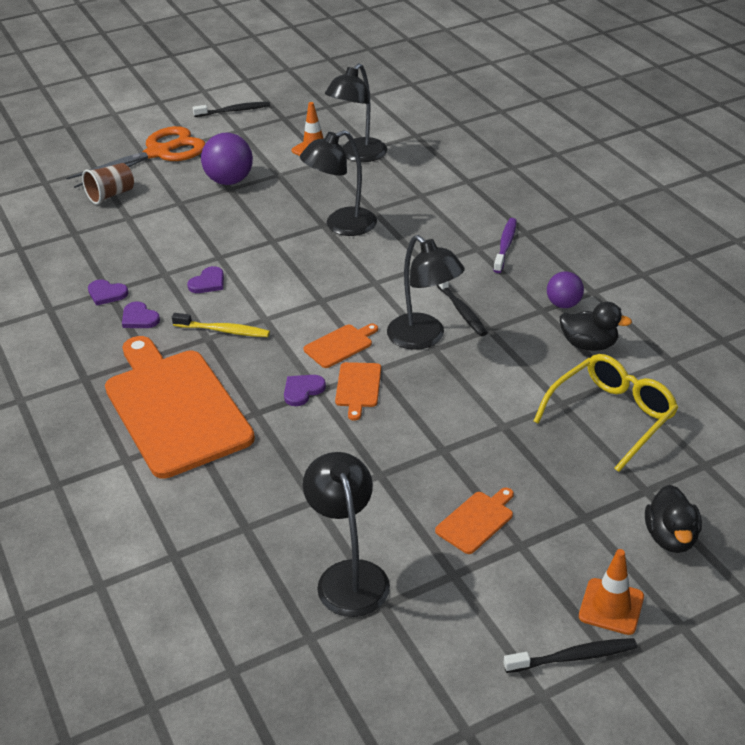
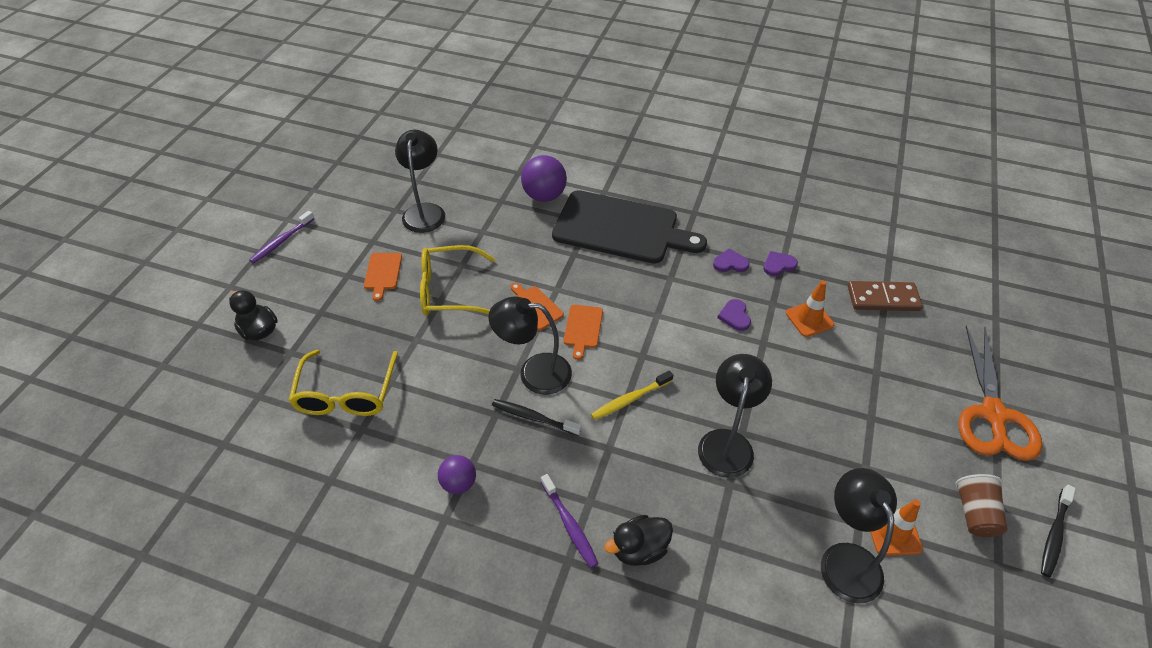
camera: 135 degrees right, 10 degrees up
brown cup [82,163,134,204] -> brown cup moved to [955,474,1008,537]
orange cutting board [105,336,255,479] -> black cutting board [552,190,707,264]
yellow toothbrush [172,313,270,337] -> yellow toothbrush moved to [591,371,673,420]
purple ball [201,133,253,185] -> purple ball moved to [521,155,567,202]
purple heart [284,375,326,406] -> none
black lamp [303,452,390,617] -> black lamp turned 120 degrees counterclockwise [395,130,445,233]
black toothbrush [503,638,637,673] -> purple toothbrush [249,211,315,263]
black duck [560,302,632,351] -> black duck moved to [604,515,673,566]
orange traffic cone [579,549,644,635] -> orange traffic cone moved to [786,280,834,337]
none -> yellow glasses [420,245,495,316]
none -> brown domino [848,281,923,311]

